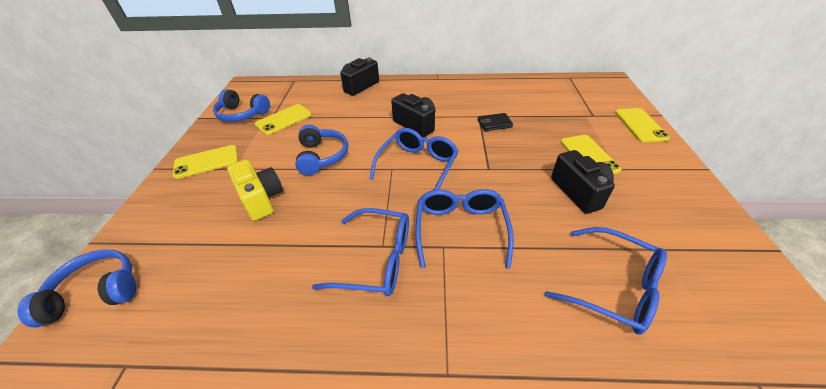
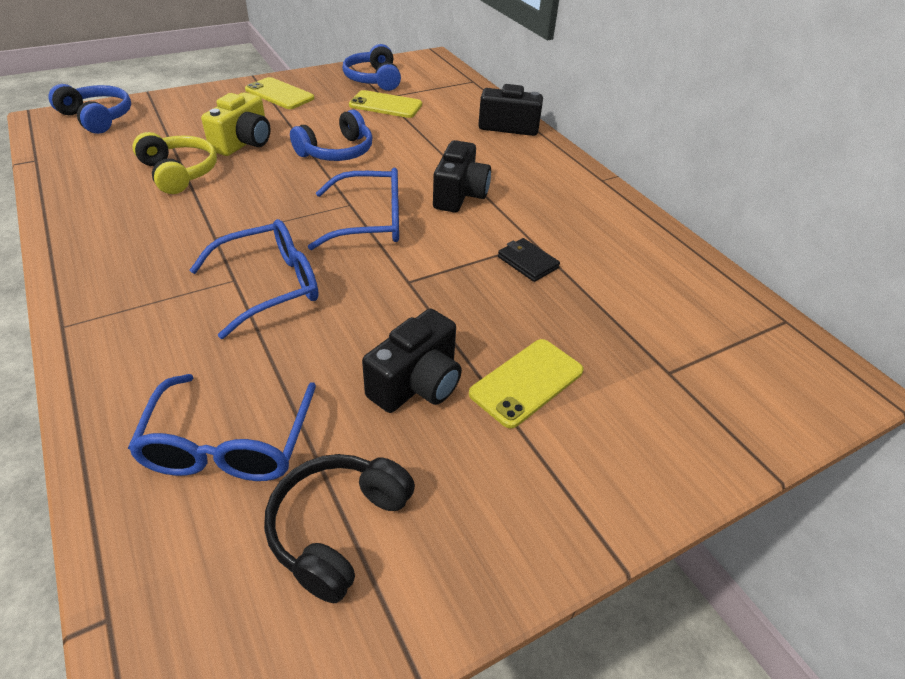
camera: 55 degrees right, 0 degrees up
blue glasses [312,208,409,296] -> none
yellow phone [615,108,670,142] -> none
none -> yellow headphones [132,132,217,194]
none -> black headphones [264,454,415,603]

